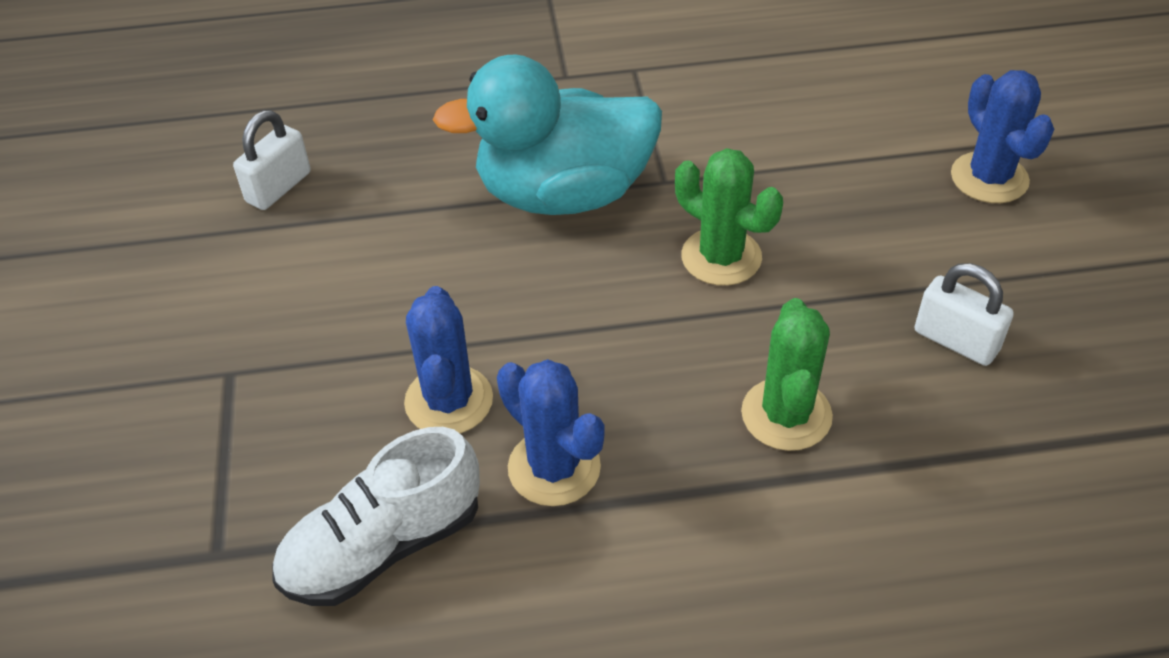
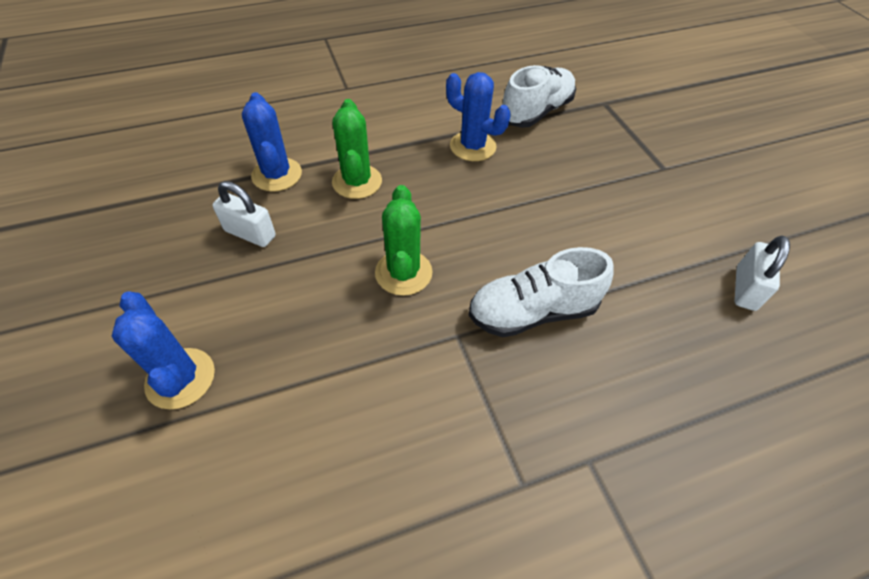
camera: 165 degrees right, 5 degrees up
blue cactus [404,286,493,433] -> blue cactus moved to [242,92,302,192]
turquoise duck [433,55,662,215] -> white shoe [469,247,614,337]
green cactus [675,148,783,286] -> green cactus turned 60 degrees clockwise [375,185,433,296]

